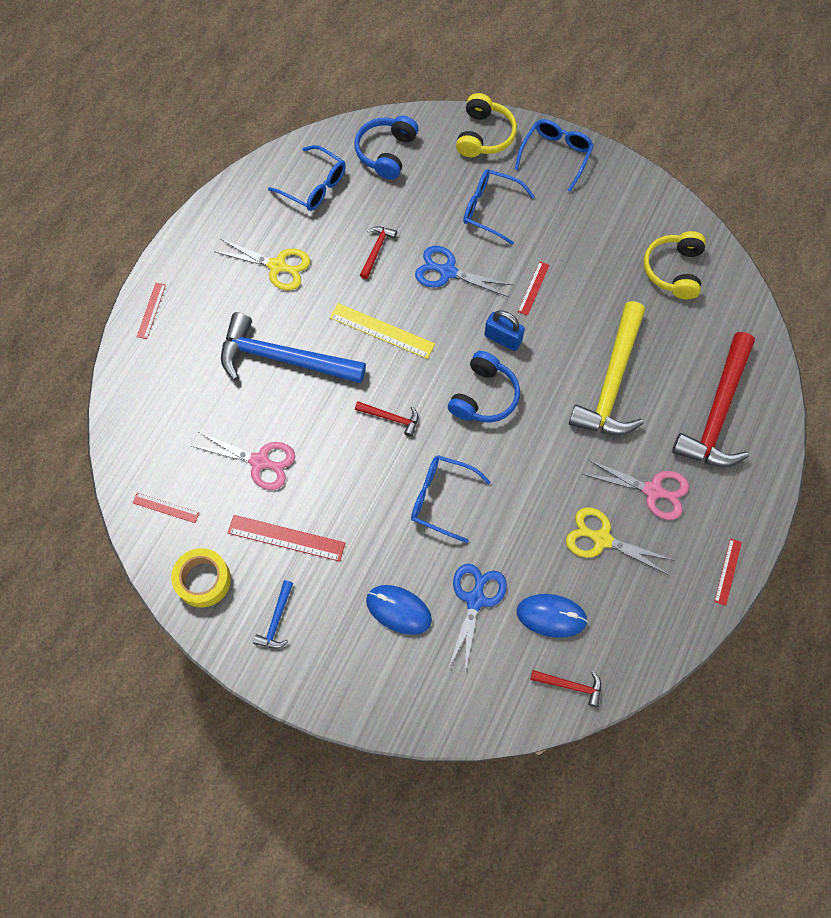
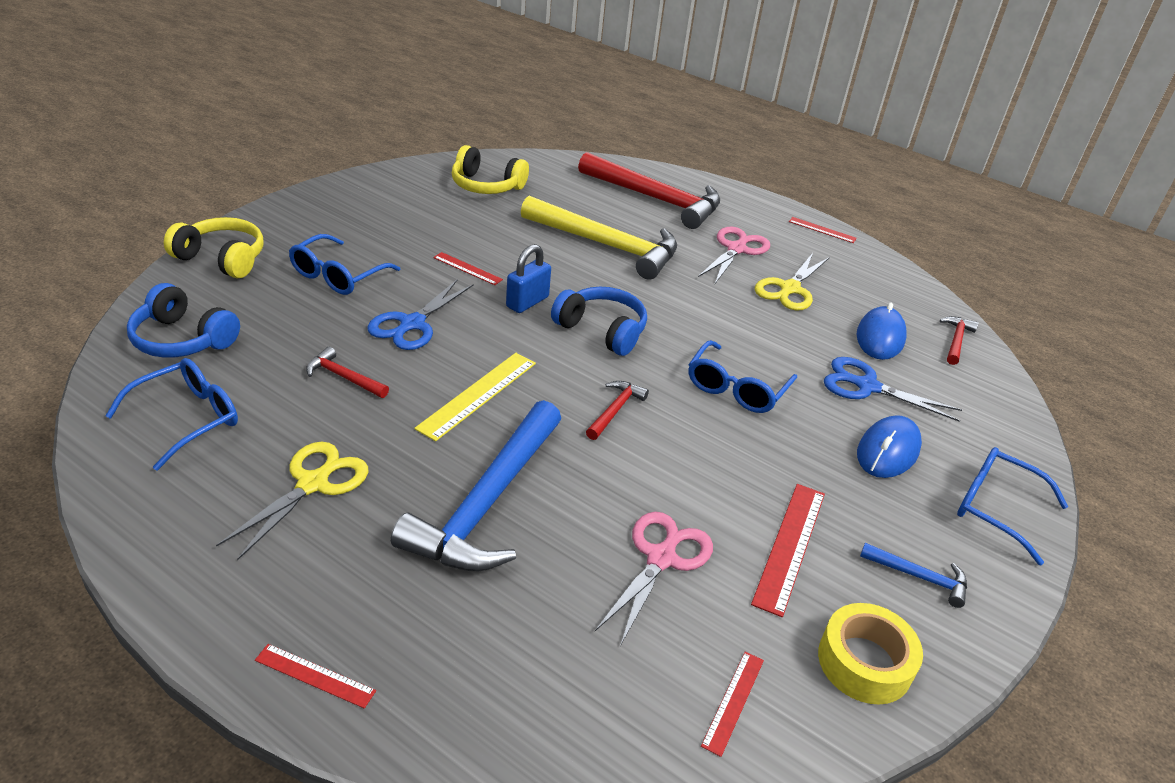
camera: 85 degrees left, 30 degrees down
blue glasses [515,119,594,192] -> blue glasses moved to [957,447,1068,565]

